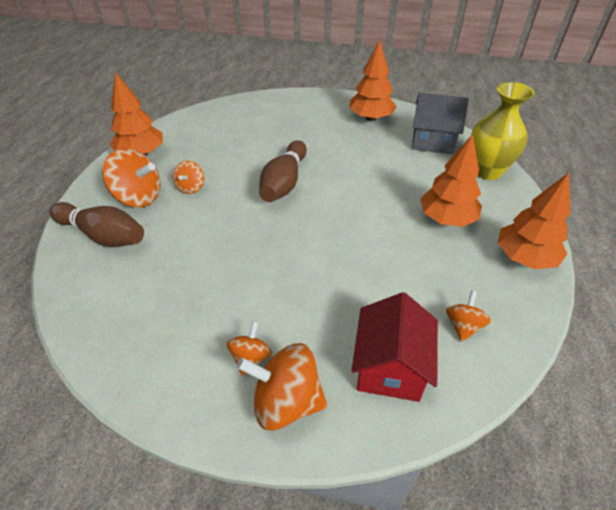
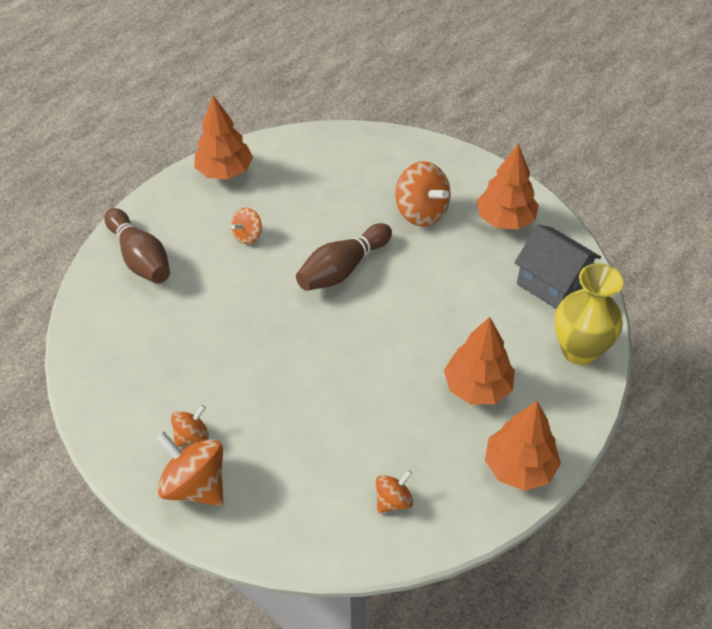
camera: 30 degrees right, 5 degrees up
orange spinning top [102,148,161,207] -> orange spinning top moved to [395,161,451,227]
red house [352,292,438,402] -> none

